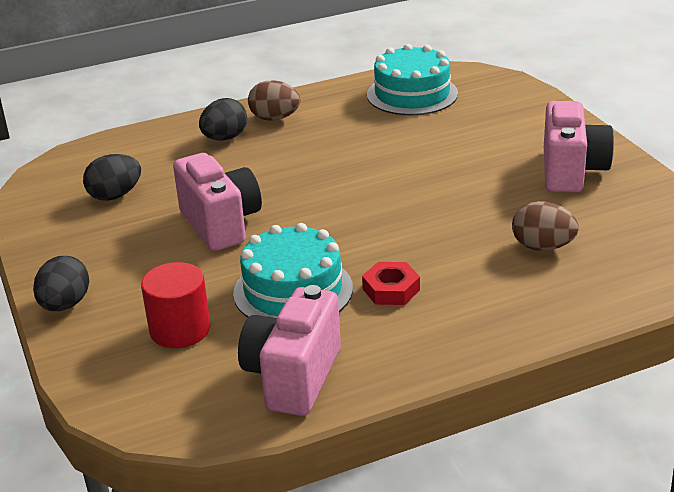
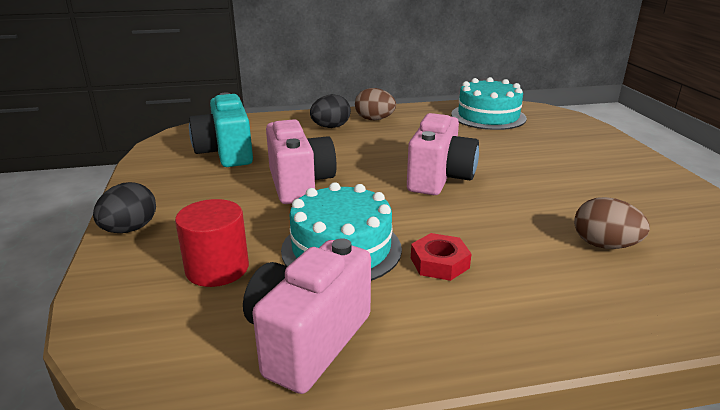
camera: 10 degrees right, 5 degrees down
black egg [83,154,141,201] -> turquoise camera [189,93,253,167]
pink camera [544,101,614,192] -> pink camera moved to [407,113,479,195]

